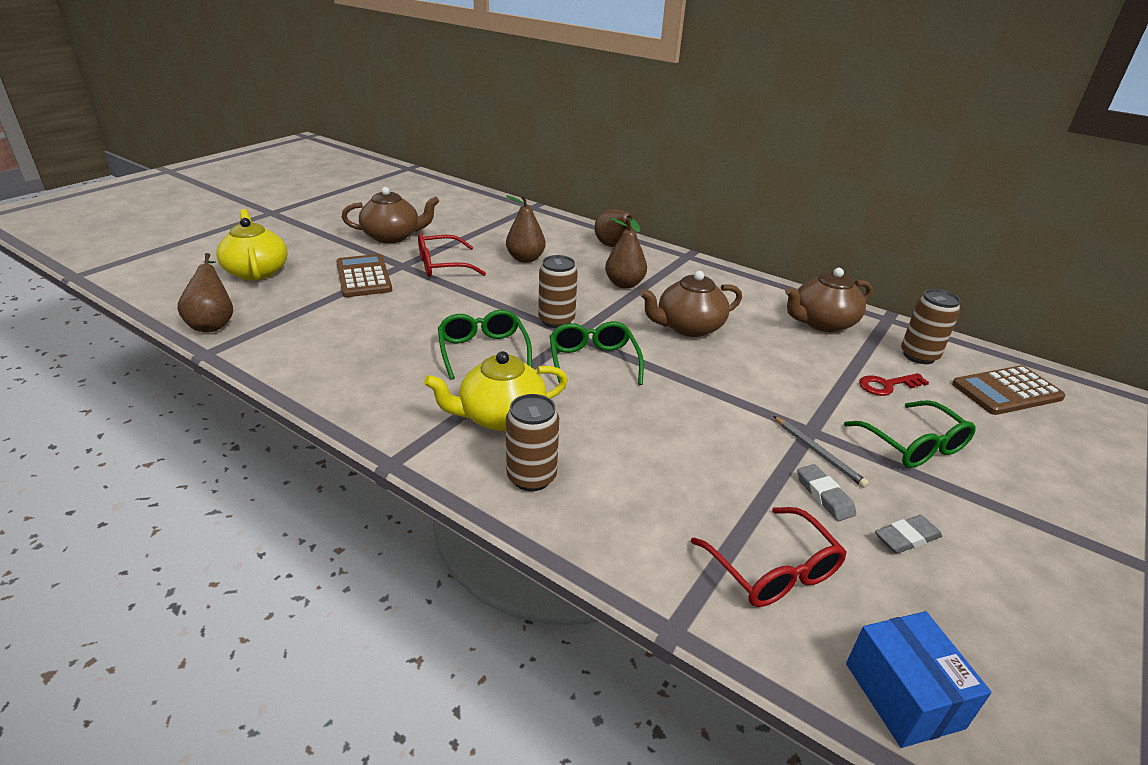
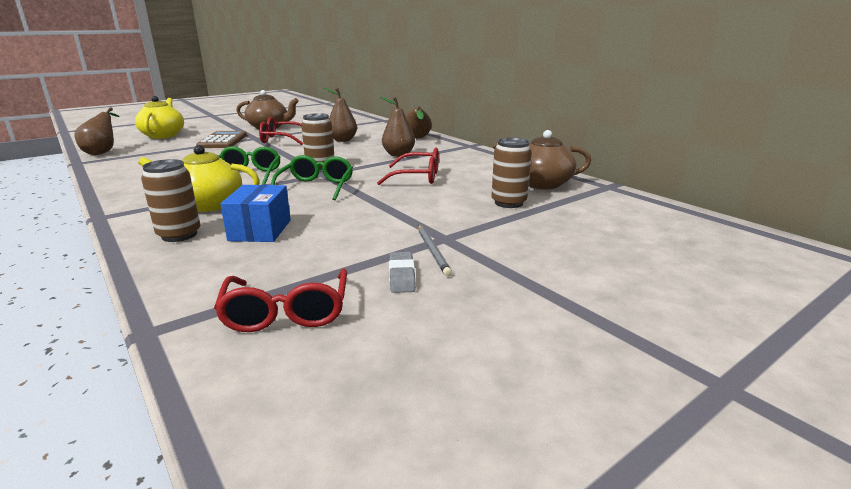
camera: 20 degrees right, 10 degrees down
brown teapot [640,271,742,337] -> red glasses [377,148,439,185]
green glasses [844,400,976,468] -> none
blue box [846,611,992,748] -> blue box moved to [220,185,291,242]
red key [859,373,929,396] -> none
grey eraser [875,515,942,554] -> none
brown can [901,289,961,364] -> brown can moved to [491,138,532,208]
brown calculator [952,365,1065,415] -> none

